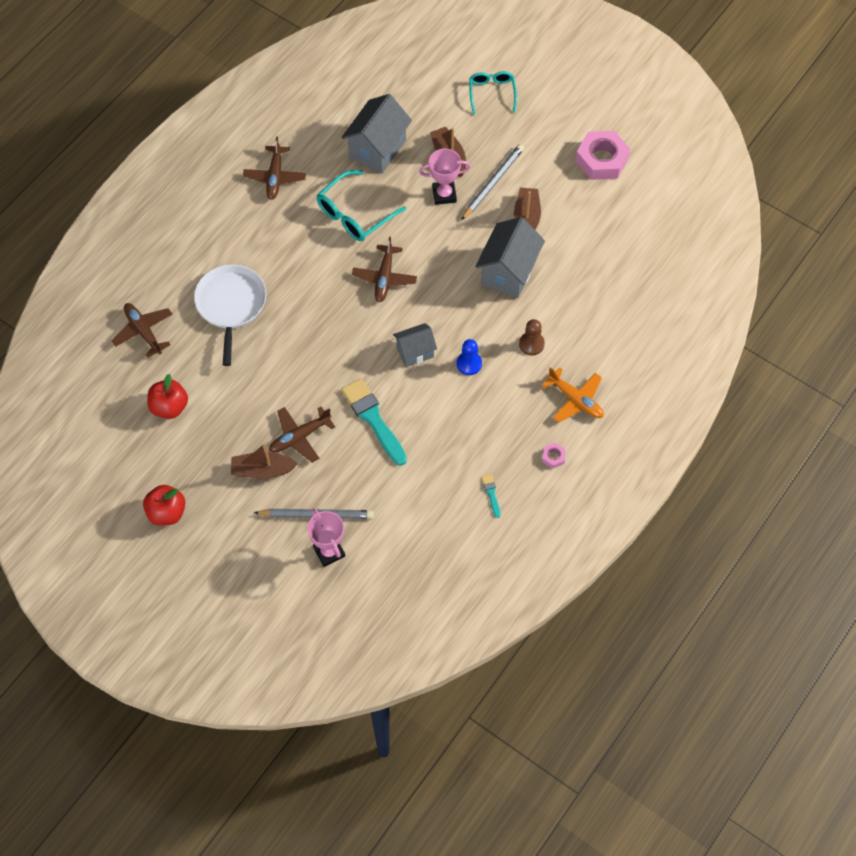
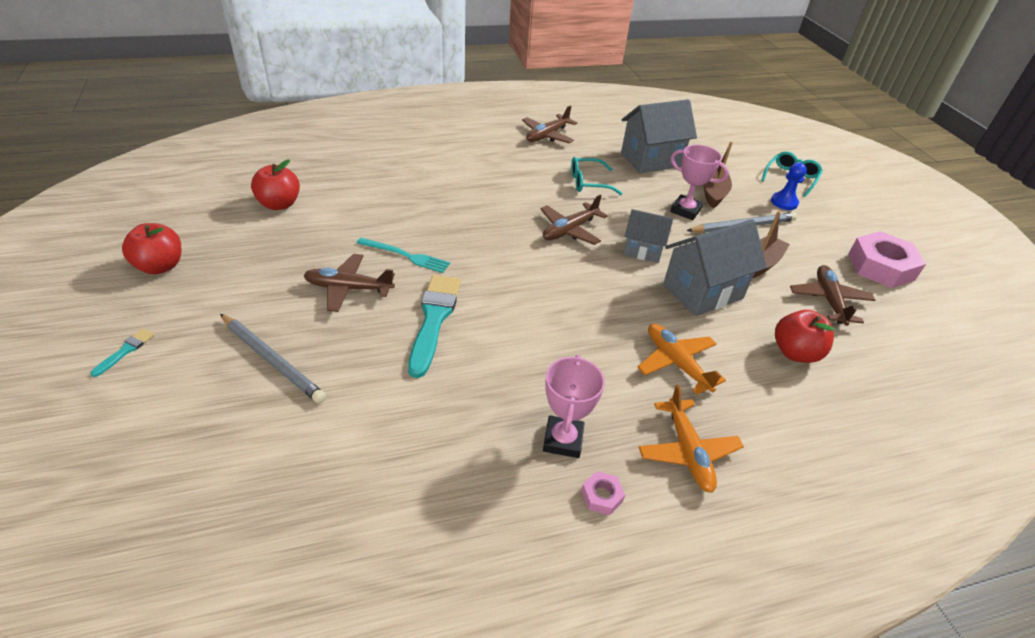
camera: 35 degrees right, 20 degrees down
brown plane [111,303,172,358] -> brown plane moved to [790,265,875,326]
white pan [194,264,266,366] -> none
brown boat [231,443,298,478] -> none
pink trophy [307,508,345,567] -> pink trophy moved to [543,355,605,458]
turquoise glasses [316,170,406,241] -> turquoise glasses [571,157,622,195], size x0.67
grey house [393,323,437,367] -> grey house moved to [623,209,673,263]
blue pawn [457,339,482,375] -> blue pawn moved to [771,163,807,210]
turquoise brush [482,474,500,518] -> turquoise brush moved to [90,329,154,377]
brown pawn [519,319,545,356] -> orange plane [637,324,726,395]
none -> turquoise fork [357,238,450,273]
none -> red apple [775,310,835,363]

